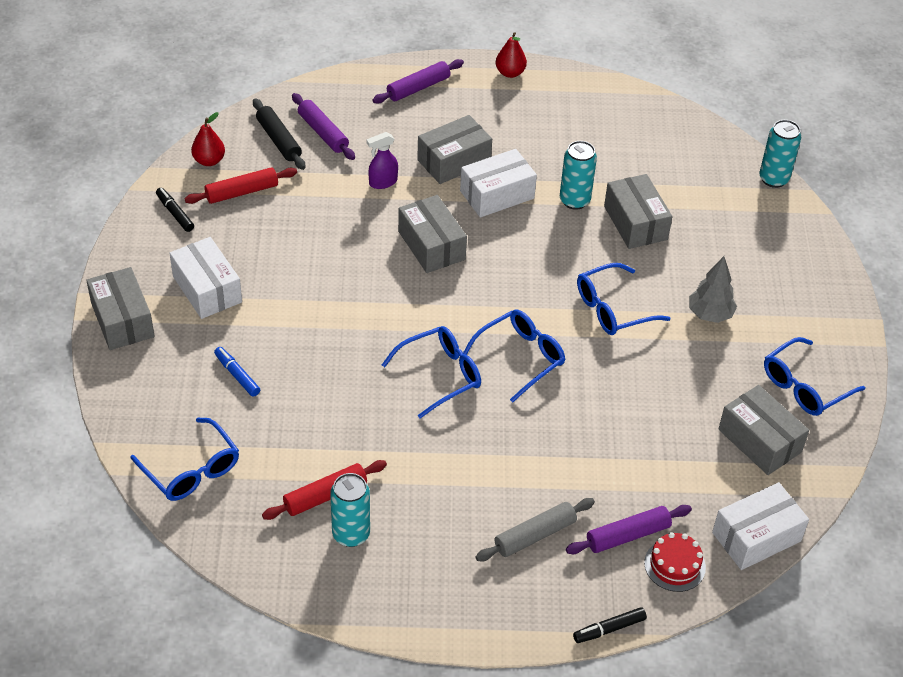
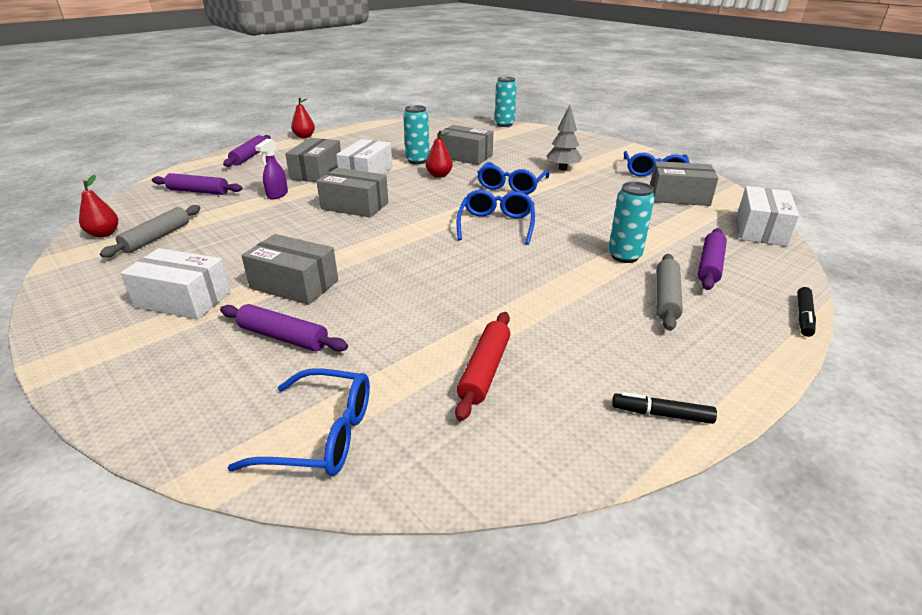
camera: 40 degrees left, 15 degrees down
grey box [86,267,155,350] -> grey box moved to [241,234,338,305]
black marker [156,188,194,232] -> black marker moved to [612,392,717,424]
red rolling pin [184,167,297,204] -> grey rolling pin [100,205,201,257]
blue marker [214,347,260,397] -> purple rolling pin [220,304,348,351]
black rolling pin [253,98,305,170] -> none
turquoise can [330,473,370,547] -> turquoise can moved to [608,182,655,263]
blue glasses [382,326,481,418] -> none
red cake [644,532,706,592] -> none
none -> red pear [426,131,453,178]

